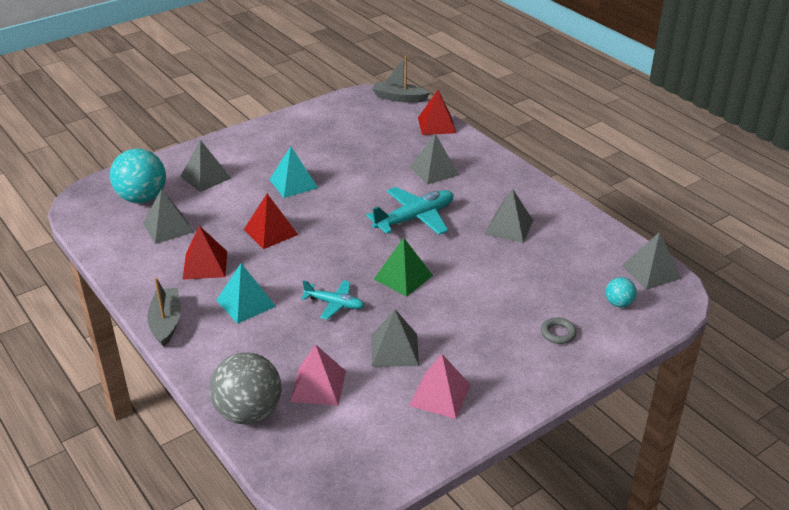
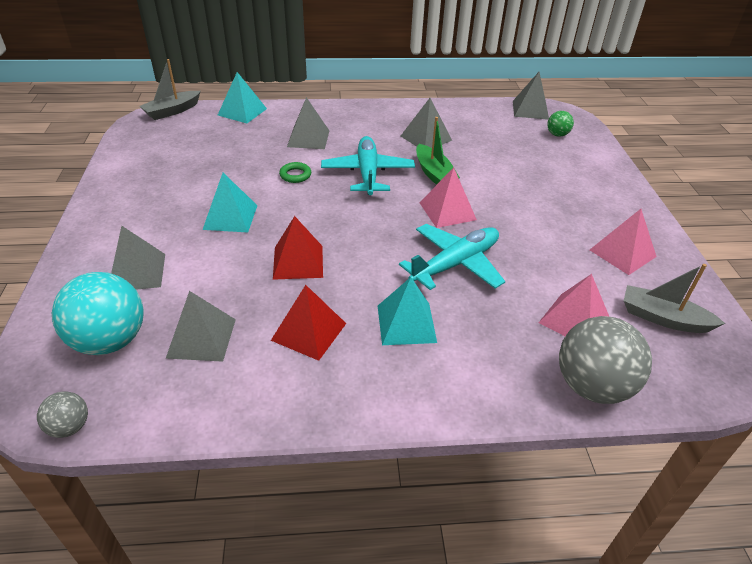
camera: 60 degrees left, 5 degrees up
grey boat [147,277,181,347] -> grey boat moved to [624,264,725,333]
turquoise plane [301,280,364,320] -> turquoise plane [399,224,505,290], size x1.67
grey pyramid [372,309,419,367] -> none
green pyramid [374,238,433,297] -> pink pyramid [420,167,477,228]
red pyramid [418,90,456,135] -> turquoise pyramid [218,72,267,123]
grey ring [541,317,577,344] -> none
turquoise ball [606,277,637,307] -> green ball [547,111,574,137]
none -> grey ball [37,391,88,438]
none -> green ring [279,162,311,183]
none -> green boat [416,117,460,185]

